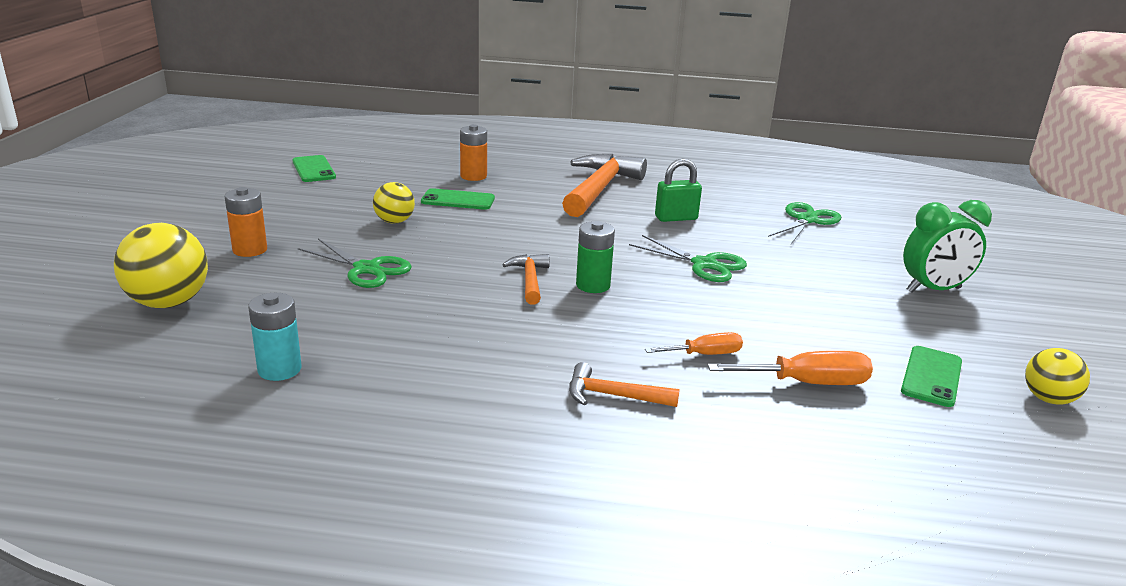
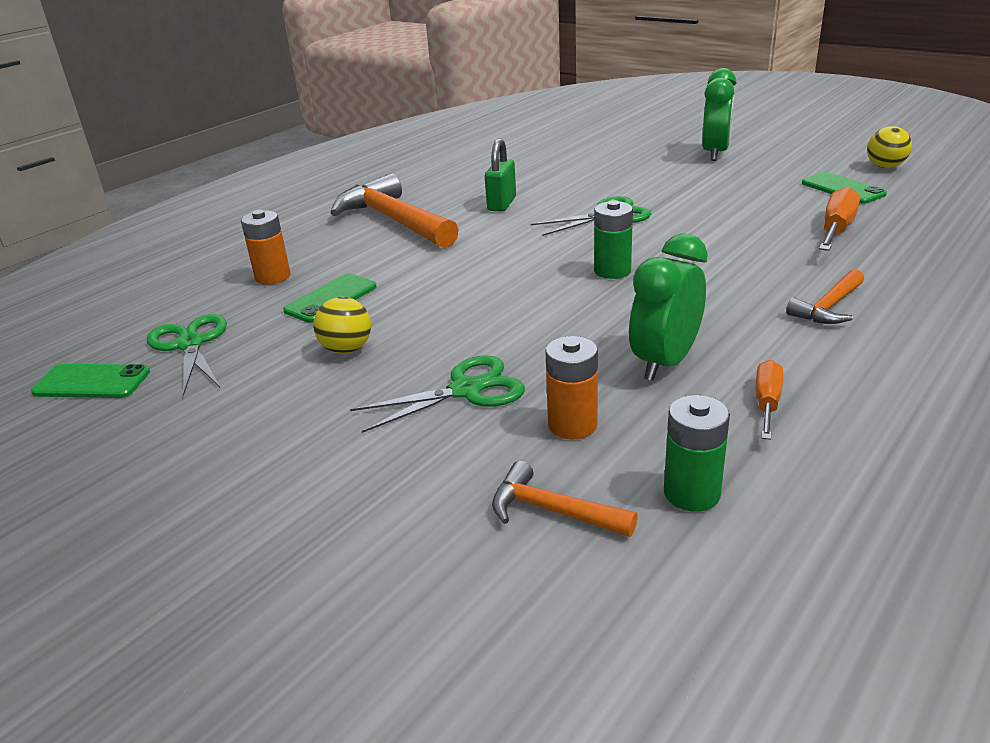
camera: 55 degrees left, 5 degrees up
yellow ball [114,223,208,308] -> none
orange battery [225,187,267,257] -> orange battery moved to [545,336,598,439]
turquoise battery [248,293,302,381] -> green battery [664,395,730,512]
orange hammer [502,254,550,305] -> orange hammer moved to [492,461,638,537]
orange screwdriver [645,332,743,355] -> orange screwdriver moved to [756,360,783,440]
green scissors [768,202,841,244] -> green scissors moved to [147,314,227,396]
none -> green clock [629,233,708,381]

